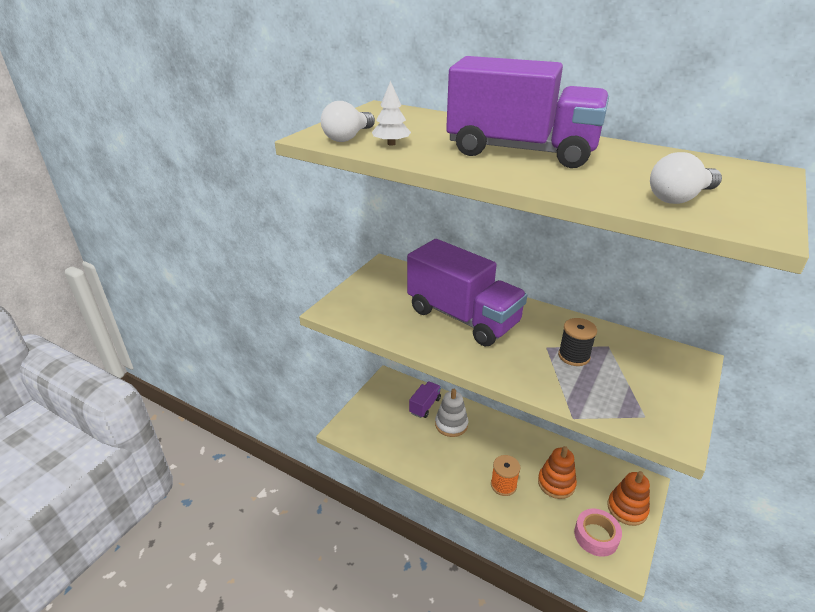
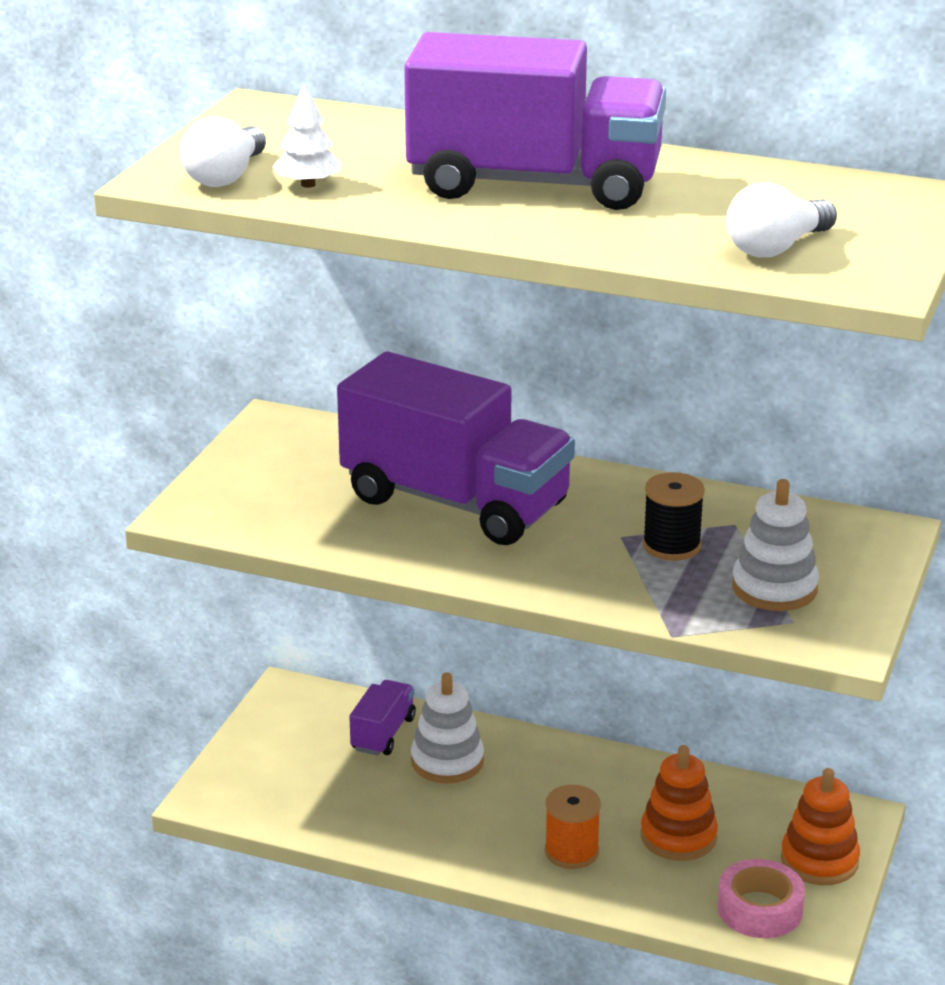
camera: 10 degrees left, 5 degrees down
none -> white stacking toy [732,479,819,611]

